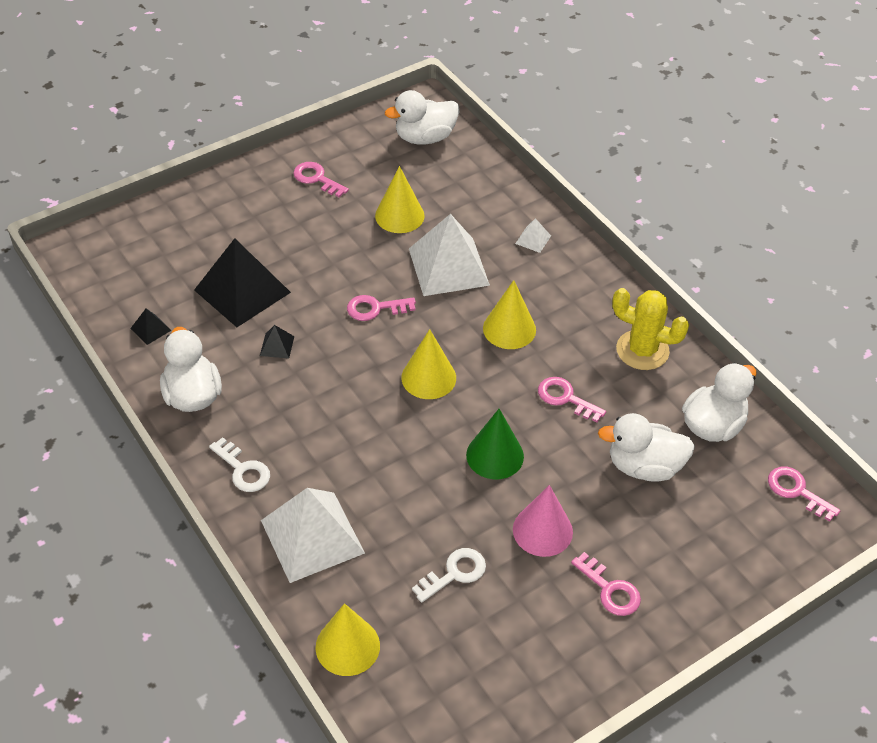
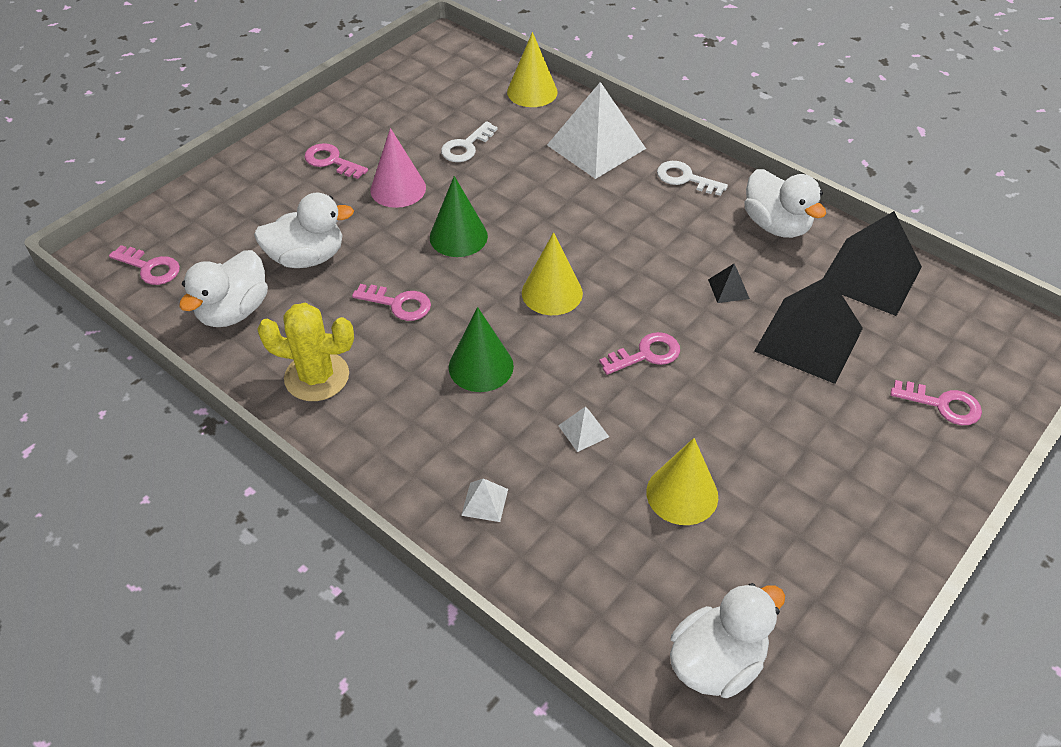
camera: 165 degrees right, 0 degrees up
black pyramid [130,309,171,345] -> black pyramid [823,211,922,316], size x2.41
pink key [293,162,349,197] -> pink key moved to [891,380,982,425]
white pyramid [409,214,490,296] -> white pyramid [558,407,609,452], size x0.42
yellow cone [483,280,536,349] -> green cone [449,307,514,392]

